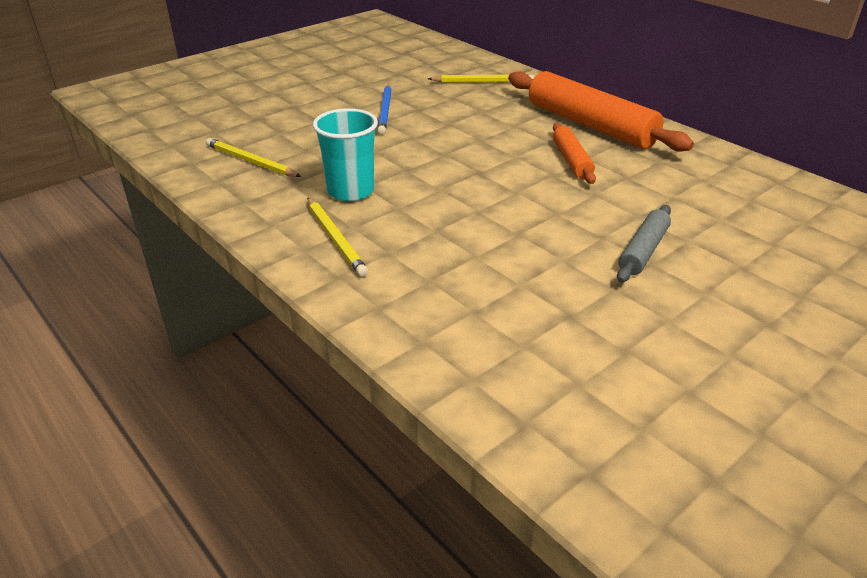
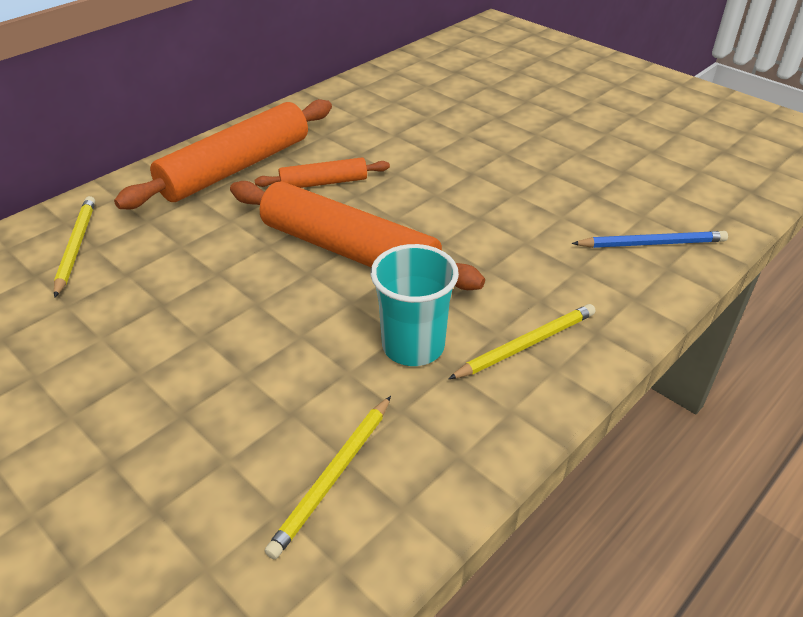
camera: 95 degrees left, 5 degrees up
blue pencil [377,84,392,135] -> blue pencil moved to [572,231,728,248]
grey rolling pin [617,205,671,282] -> none
none -> orange rolling pin [230,181,485,290]

